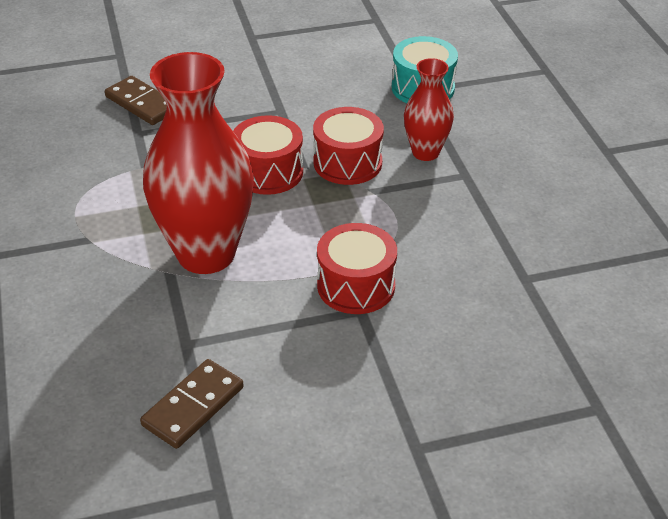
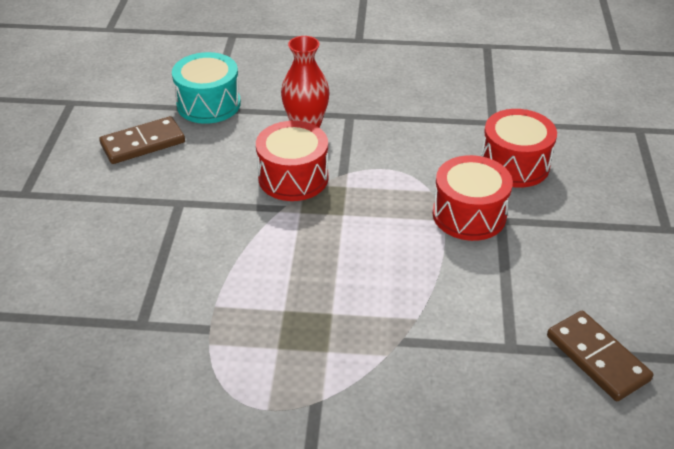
camera: 70 degrees left, 0 degrees up
brown domino [105,76,167,125] -> brown domino moved to [99,116,185,164]
red vase [143,52,254,274] -> none
red drum [233,115,303,195] -> red drum moved to [481,109,557,188]

